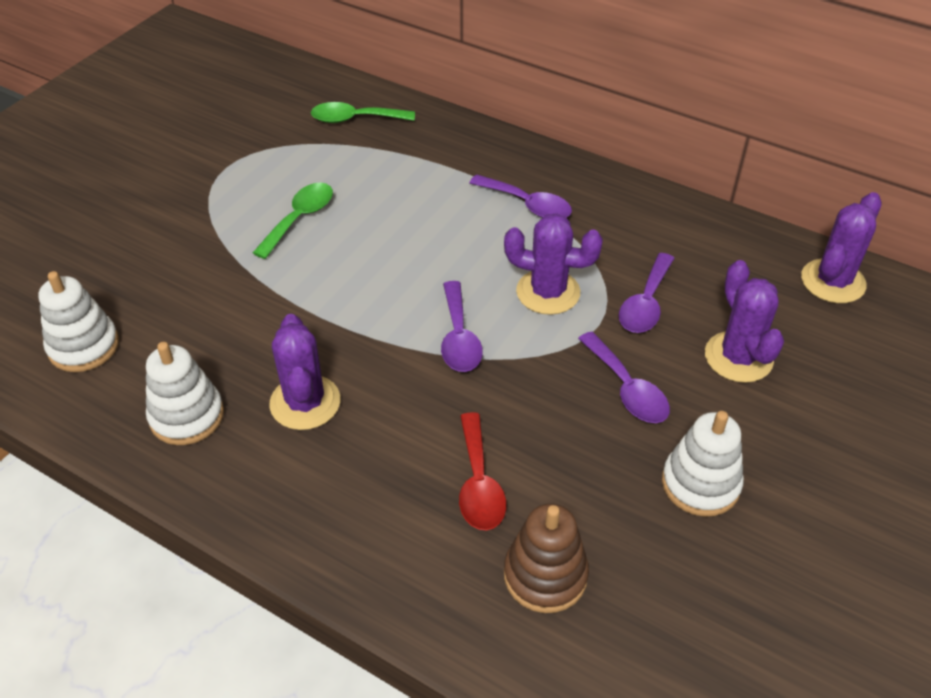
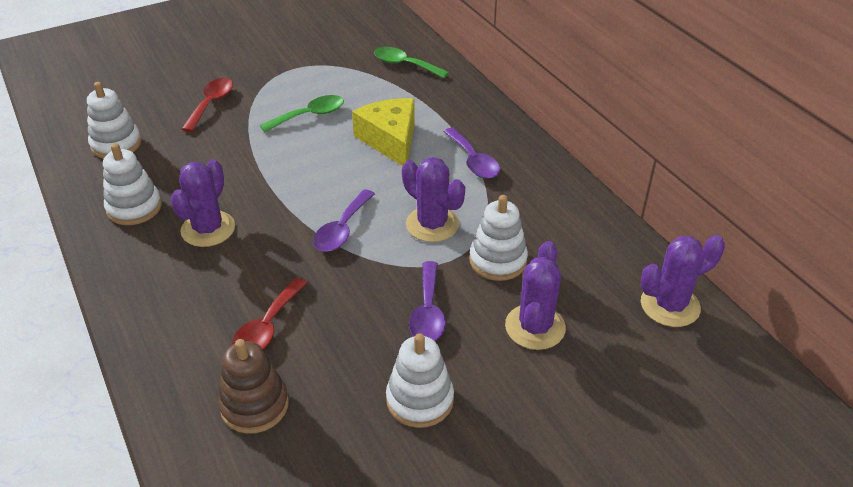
camera: 30 degrees right, 5 degrees down
purple spoon [619,253,675,333] -> white stacking toy [469,195,528,281]
none -> red spoon [182,78,233,132]
none -> yellow cheese [352,98,415,166]

